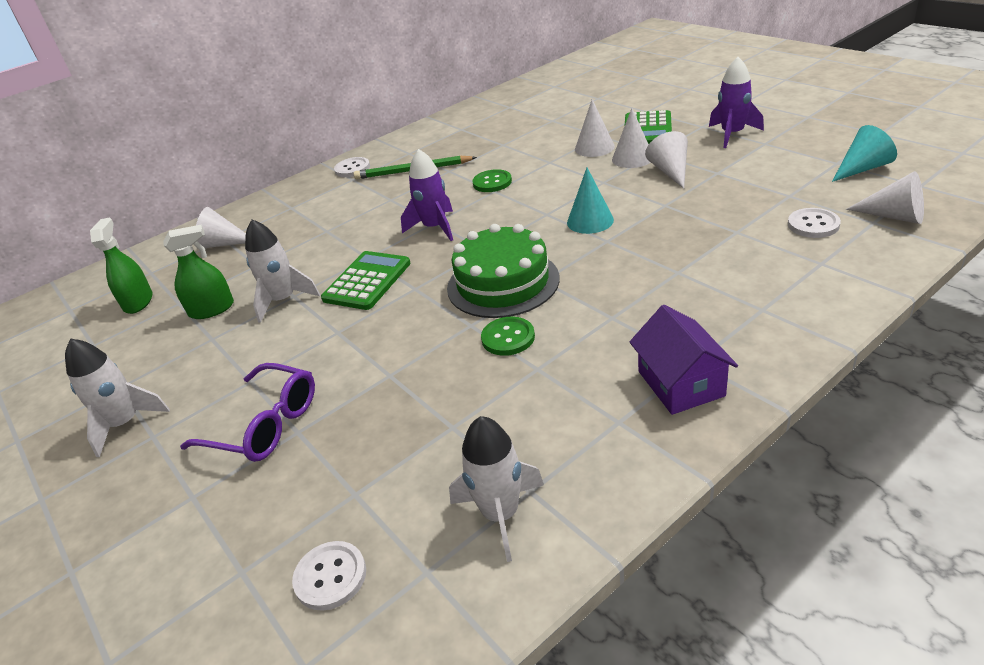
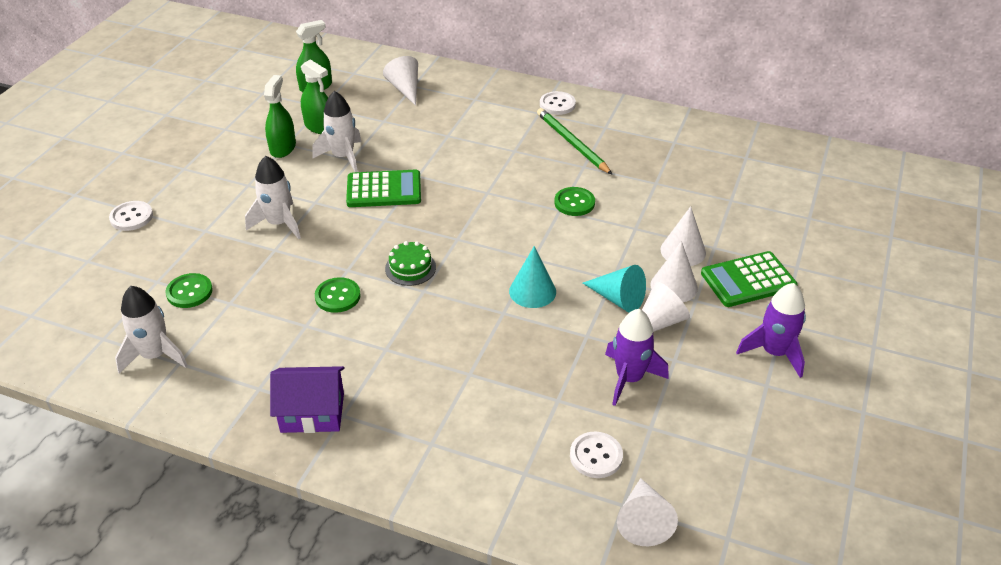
camera: 55 degrees right, 5 degrees up
white rocket [65,338,170,457] -> white rocket moved to [245,156,301,239]
purple glasses [180,363,315,462] -> none
white button [292,541,366,611] -> white button moved to [109,201,153,231]
purple rocket [401,149,453,241] -> purple rocket moved to [605,309,669,406]
green cake [447,224,560,318] -> green cake [385,241,436,286], size x0.50
purple house [630,305,738,415] -> purple house turned 45 degrees clockwise [270,366,345,433]
turquoise cone [832,125,897,182] -> turquoise cone moved to [583,265,646,313]
none -> green button [165,273,213,308]
none -> green spray bottle [264,75,296,158]

